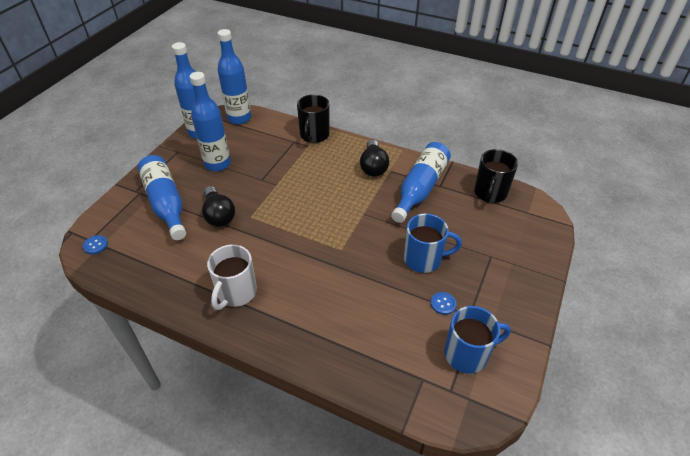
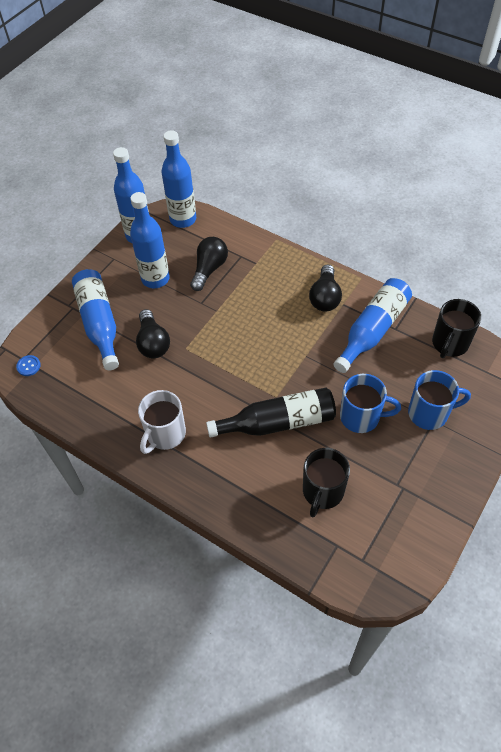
camera: 10 degrees right, 10 degrees up
black mug [297,94,330,143] -> black mug moved to [303,448,350,517]
blue button [431,292,457,315] -> none
blue mug [444,306,511,374] -> blue mug moved to [408,370,471,430]
none -> black light bulb [190,237,228,291]
none -> black bottle [206,388,336,438]

